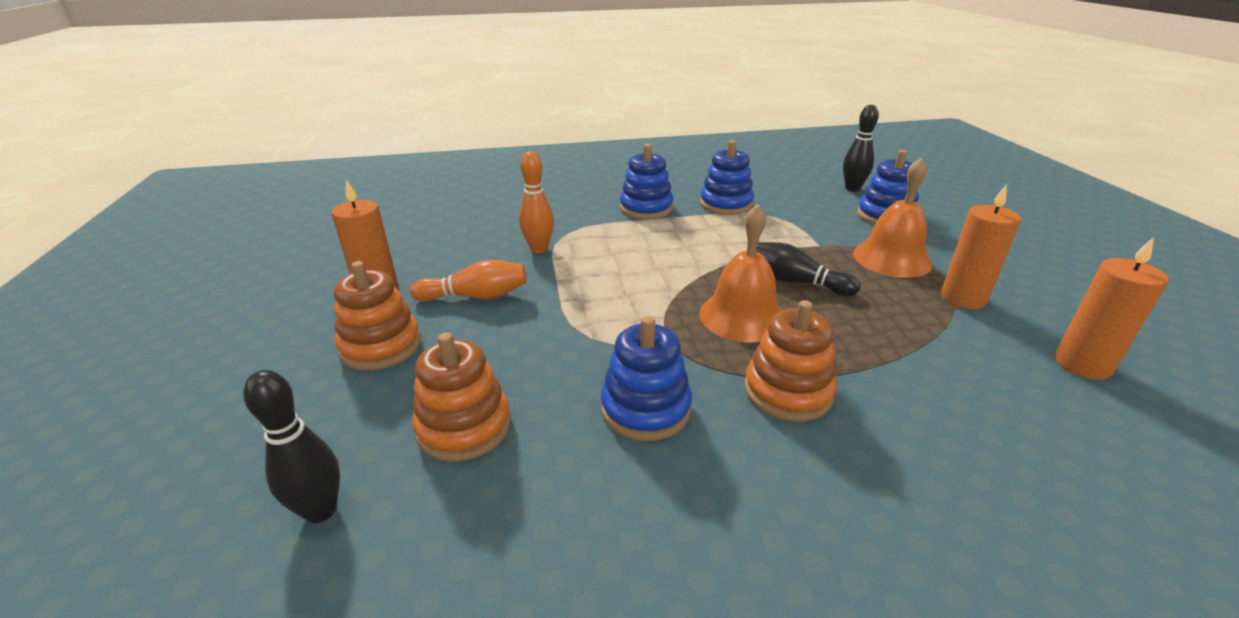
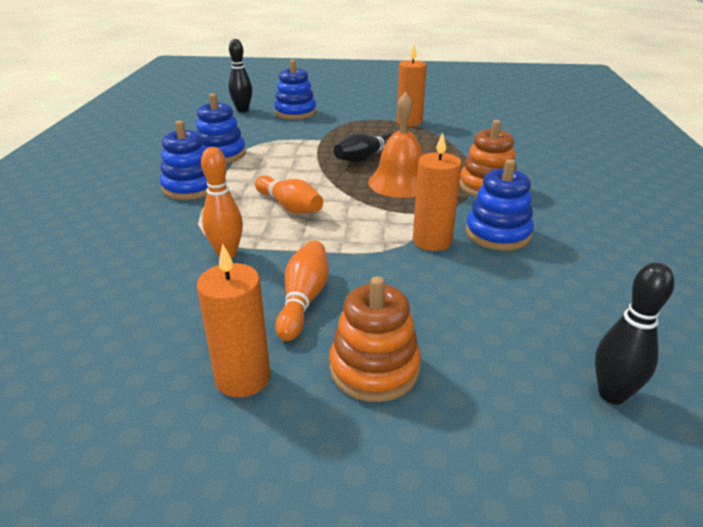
camera: 75 degrees left, 0 degrees up
orange stacking toy [412,333,511,462] -> none
orange bell [853,158,933,278] -> none
orange candle [1055,237,1169,380] -> orange candle moved to [413,133,462,251]
none -> orange bowling pin [255,175,323,214]

